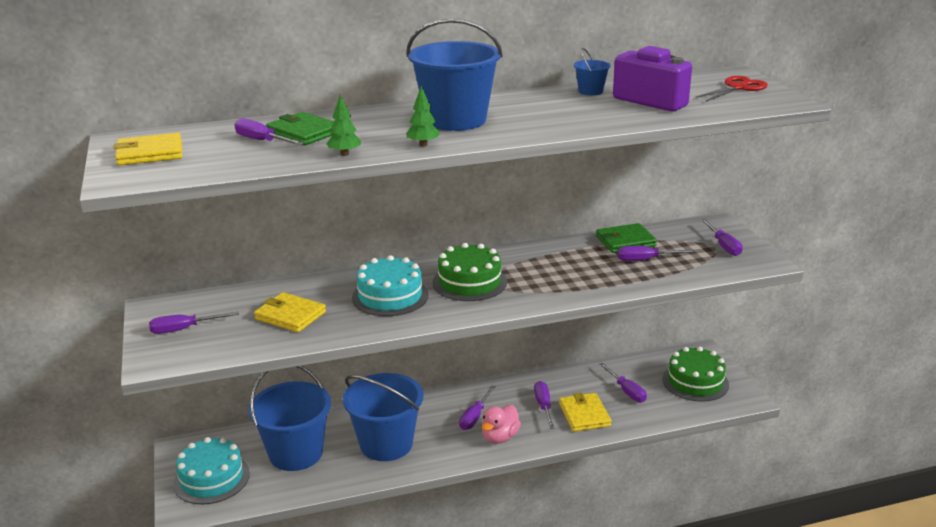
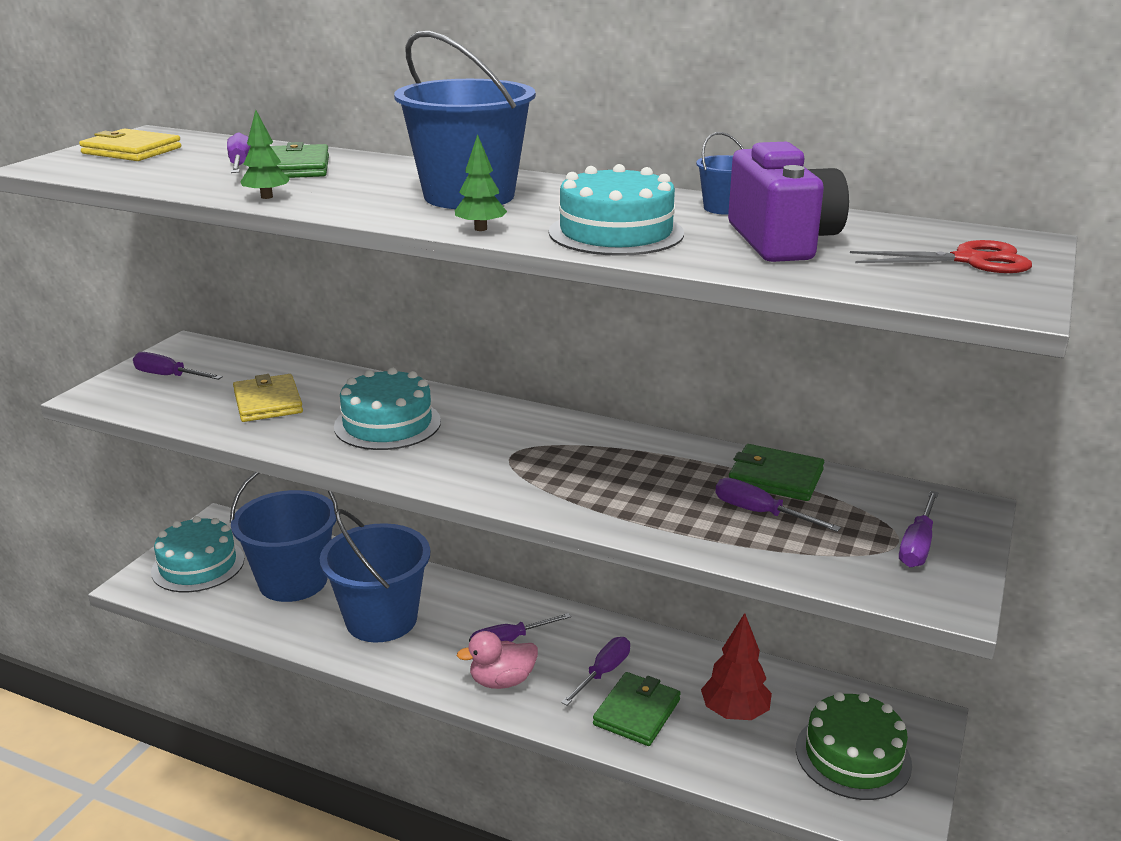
camera: 40 degrees right, 0 degrees up
green tree [406,86,440,146] -> green tree moved to [455,134,507,231]
green cake [432,243,507,301] -> none
yellow wallet [559,392,612,432] -> green wallet [593,672,681,746]
purple screwdriver [599,363,647,402] -> red tree [701,613,772,720]
none -> turquoise cake [549,164,684,256]

